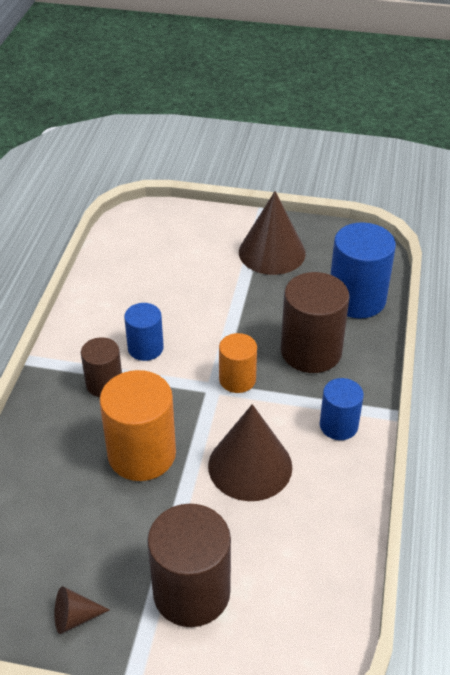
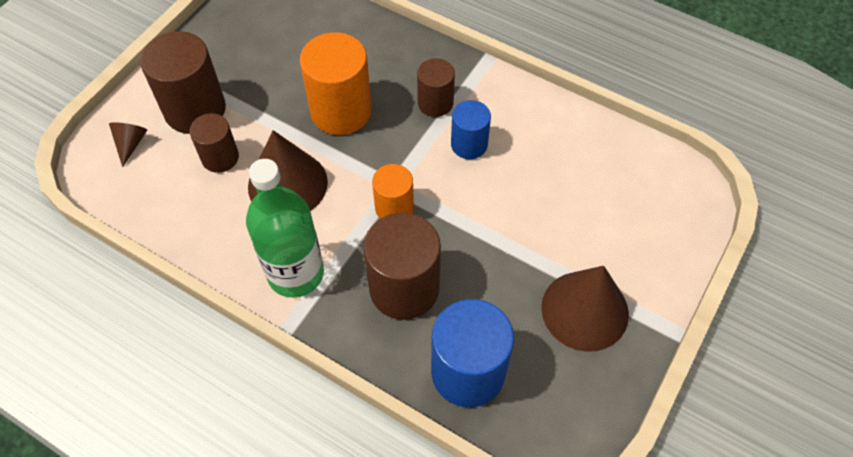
camera: 110 degrees right, 15 degrees up
brown cone [55,586,109,634] -> brown cone moved to [109,122,147,167]
blue cylinder [320,378,364,440] -> green bottle [246,159,324,298]
none -> brown cylinder [190,113,239,173]

